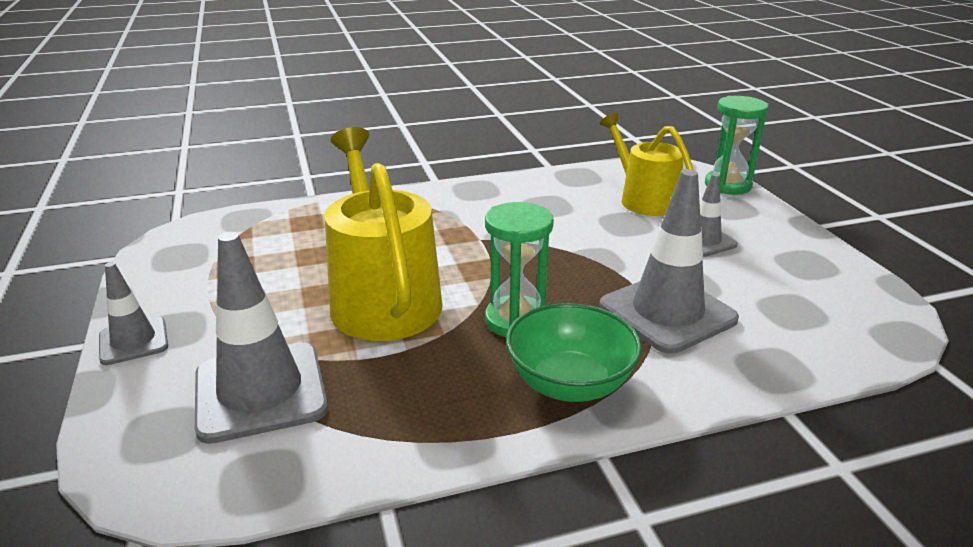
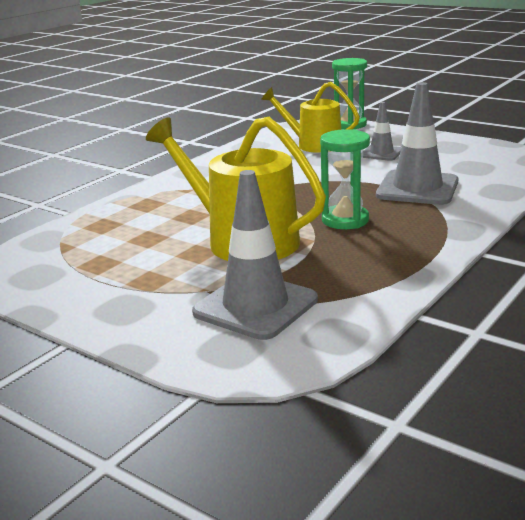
camera: 35 degrees left, 5 degrees down
grey traffic cone [99,262,168,365] -> none
green bowl [506,303,642,402] -> none

